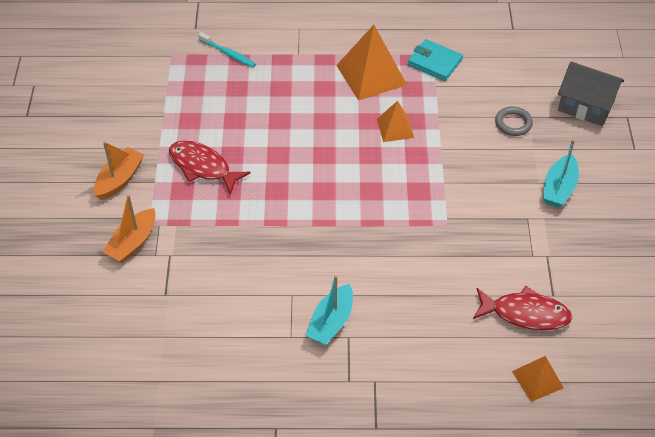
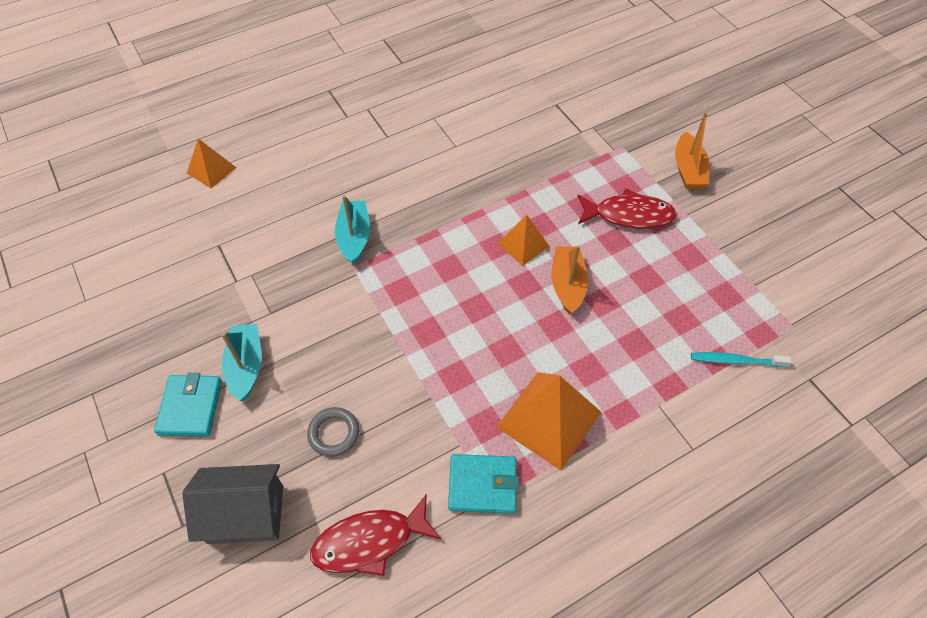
camera: 150 degrees right, 5 degrees up
orange boat [103,195,156,263] -> orange boat moved to [551,245,588,315]
turquoise boat [305,275,353,345] -> turquoise boat moved to [335,195,370,265]
orange pyramid [377,101,414,142] -> orange pyramid moved to [497,215,550,266]
red fish [473,286,572,330] -> red fish moved to [310,494,441,576]
none -> turquoise wallet [154,373,222,437]

